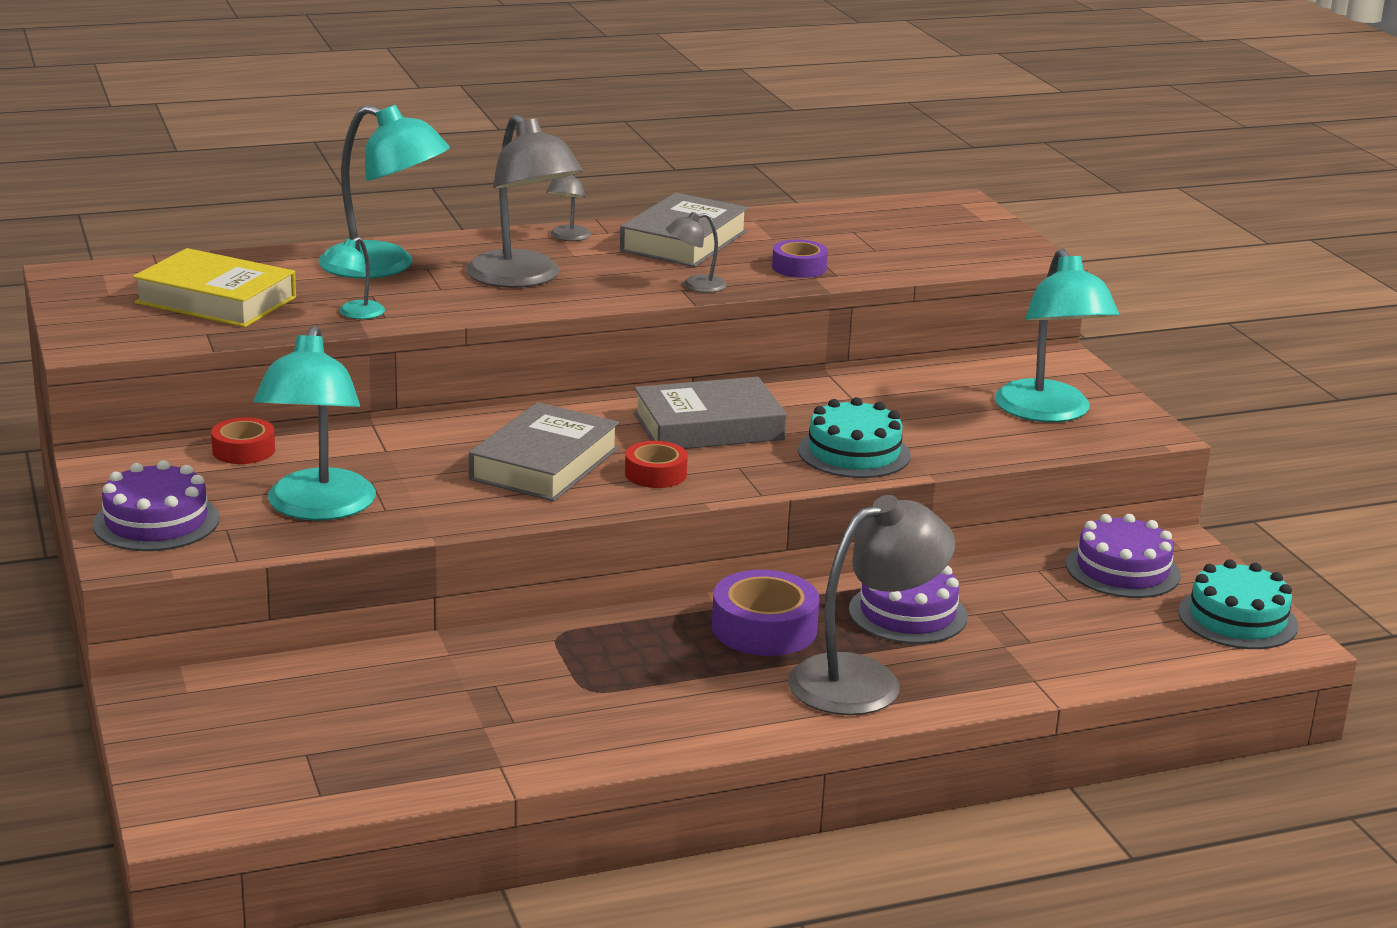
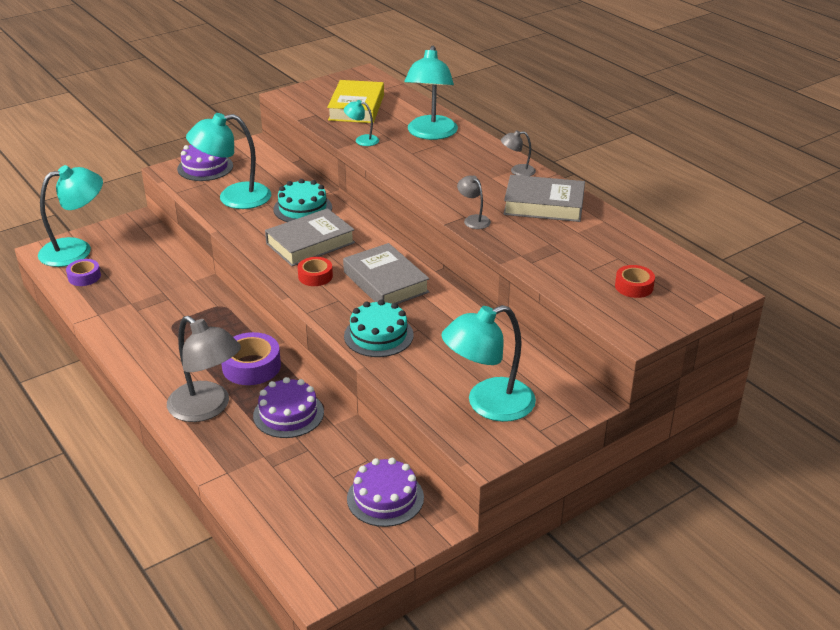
camera: 75 degrees right, 10 degrees up
red tape [211,417,275,464] -> red tape moved to [615,265,655,298]
grey lamp [466,114,583,288] -> none
grey book [469,402,619,501] -> grey book turned 45 degrees counterclockwise [265,208,355,266]
purple tape [772,240,828,278] -> purple tape moved to [66,259,101,286]
turquoise cake [1178,559,1298,649] -> turquoise cake moved to [273,179,332,222]
none -> turquoise lamp [38,165,103,267]

